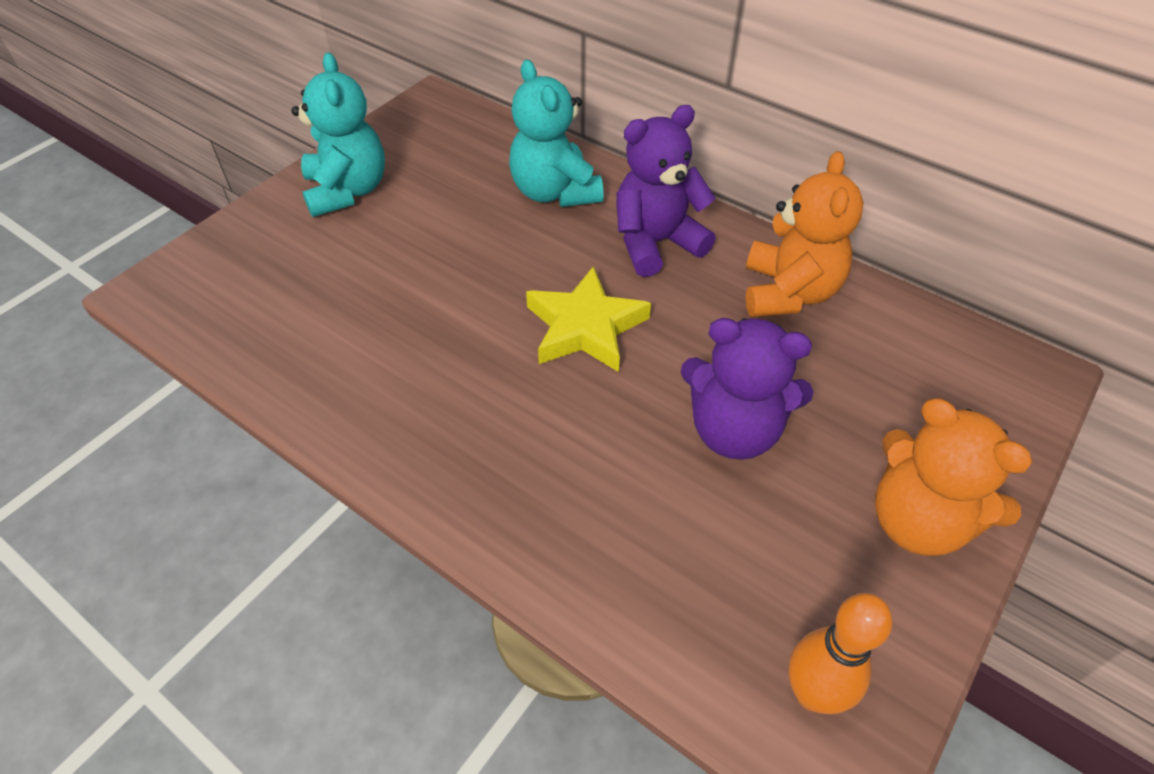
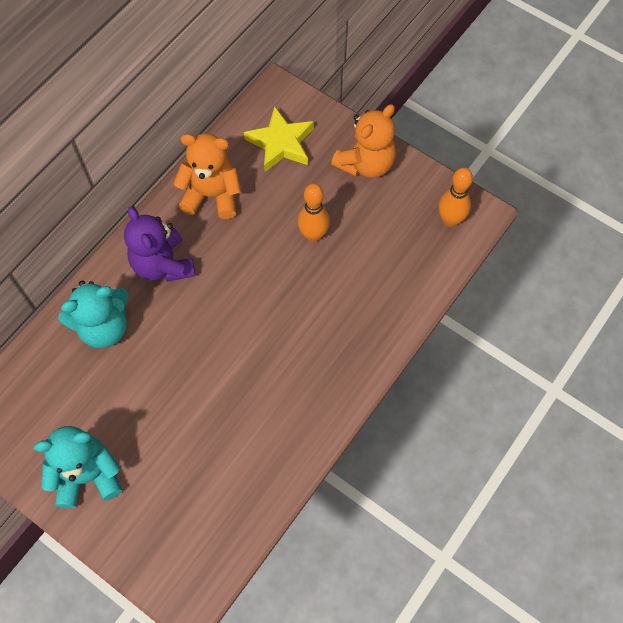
camera: 90 degrees left, 15 degrees up
yellow star [526,266,651,372] -> yellow star moved to [244,106,314,172]
purple teddy bear [681,318,814,460] -> orange bowling pin [298,184,330,242]

